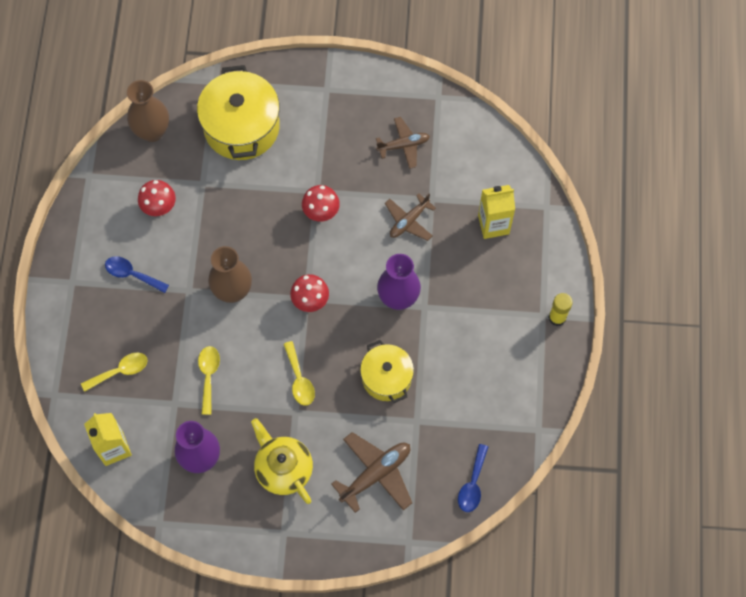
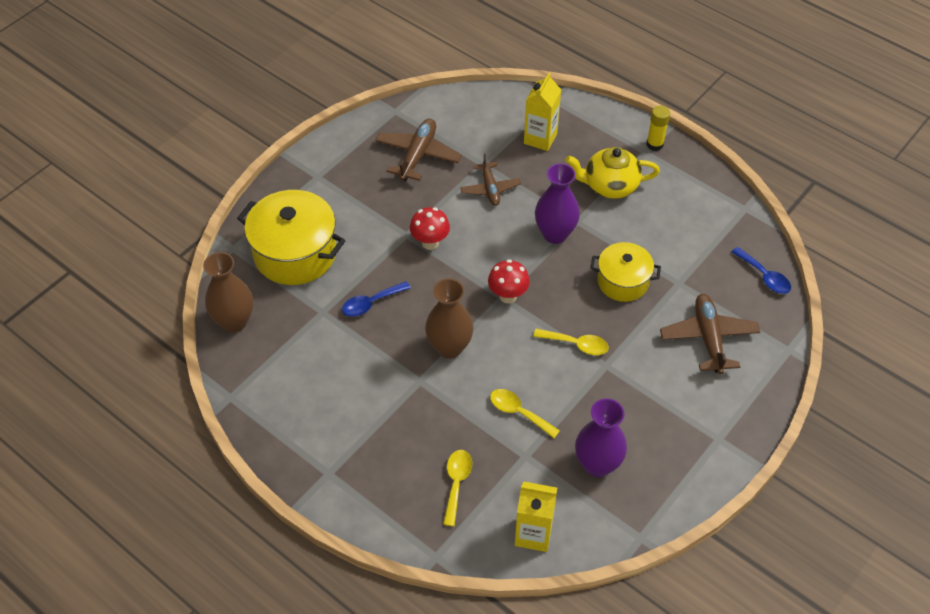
camera: 55 degrees left, 15 degrees down
blue spoon [105,256,169,293] -> blue spoon moved to [342,281,411,317]
red mushroom [138,180,176,216] -> none
yellow teapot [251,418,313,504] -> yellow teapot moved to [565,147,660,199]
brown plane [376,117,430,169] -> brown plane [375,118,462,181], size x1.50

